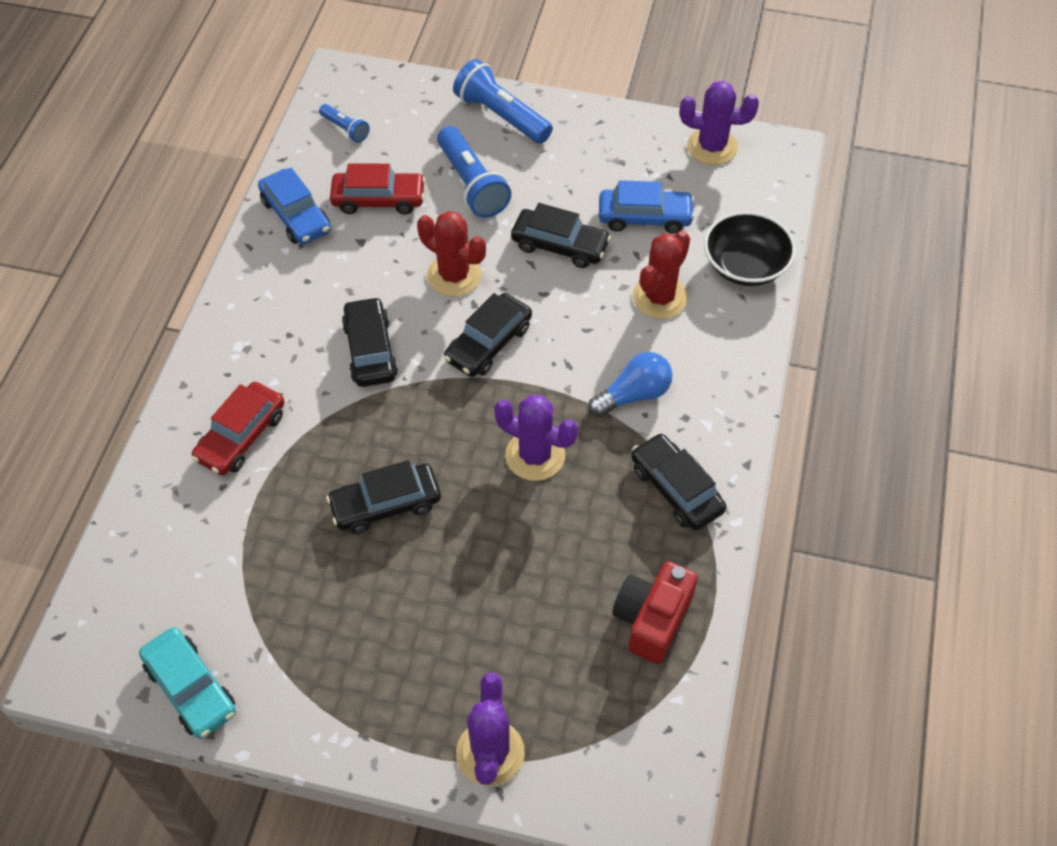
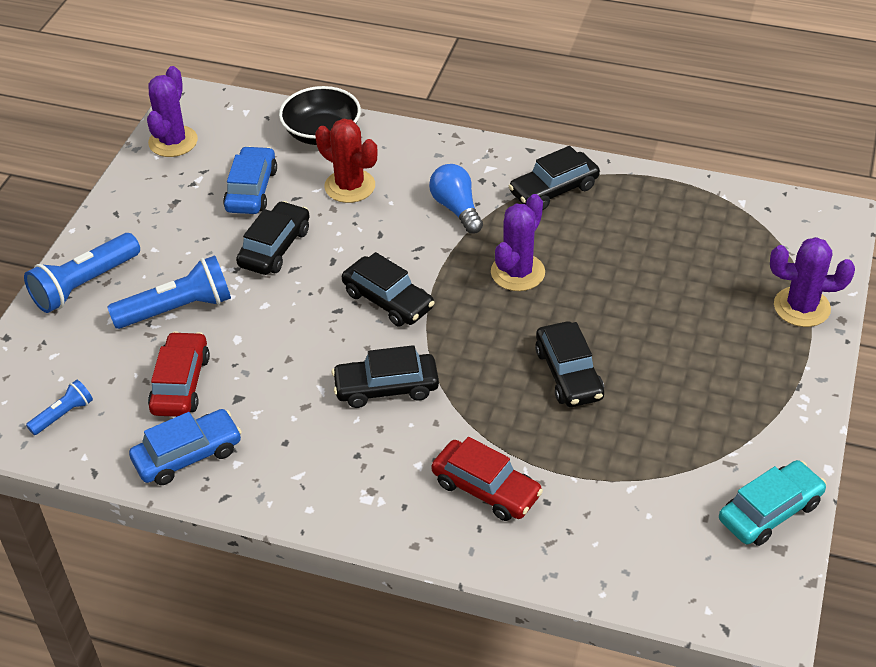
camera: 85 degrees left, 10 degrees down
red cactus [417,211,486,297] -> none
red camera [612,561,698,664] -> none

